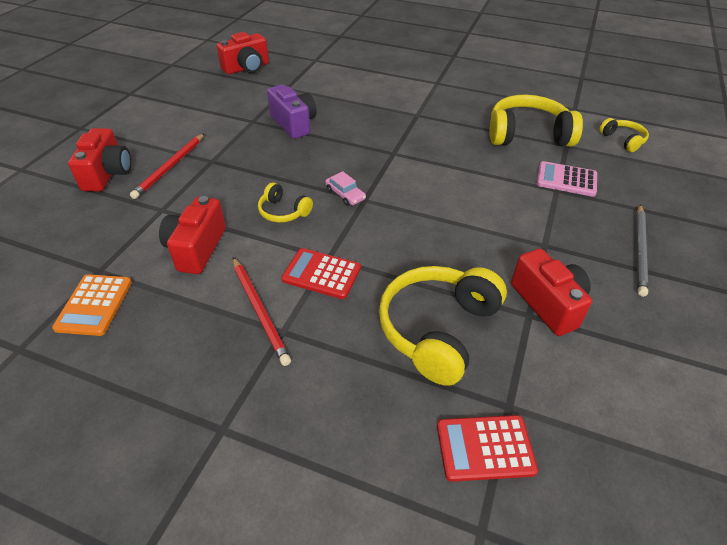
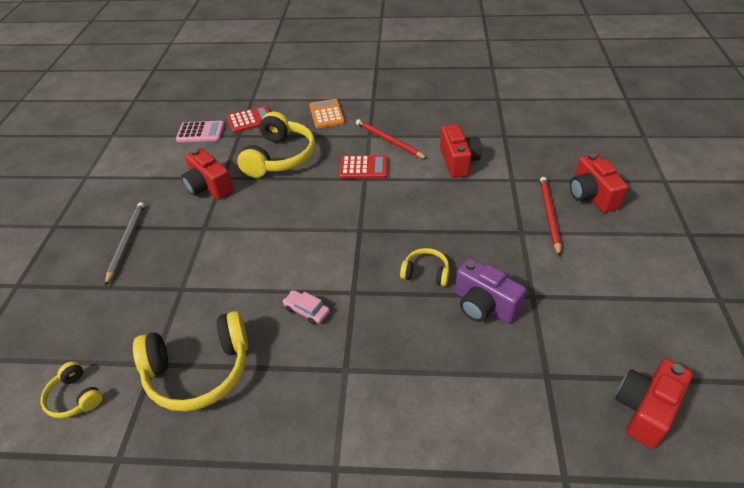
camera: 165 degrees right, 0 degrees up
orange calculator [52,274,132,336] -> orange calculator moved to [309,99,345,128]
yellow headphones [258,182,313,223] -> yellow headphones moved to [400,248,449,286]
pink car [325,171,366,206] -> pink car moved to [283,290,330,325]
pink calculator [537,161,597,197] -> pink calculator moved to [176,121,224,142]

